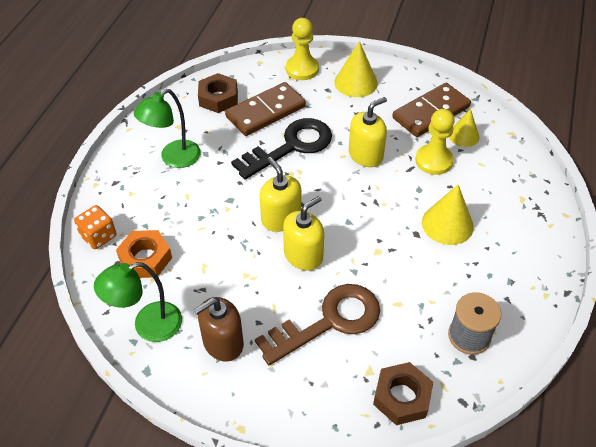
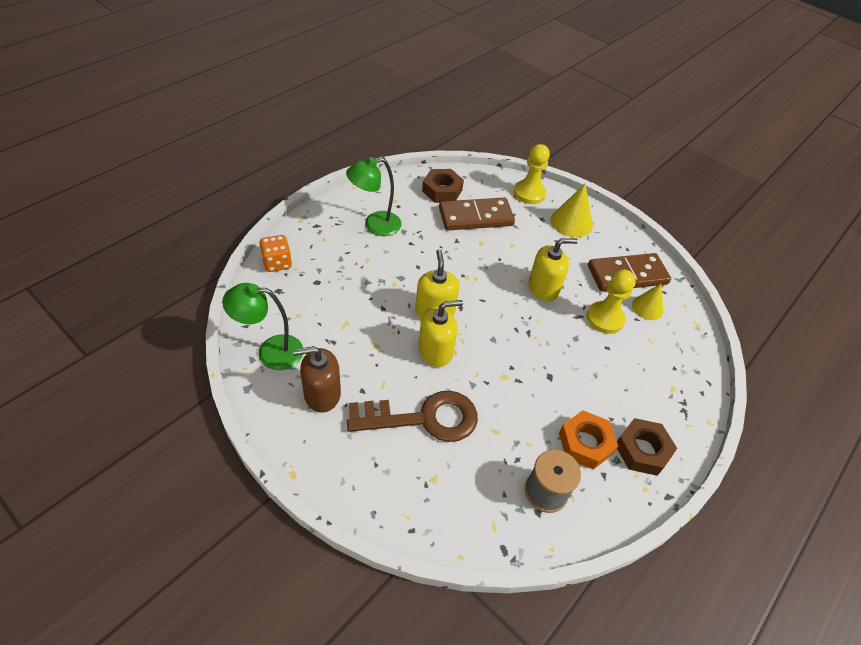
camera: 20 degrees right, 0 degrees up
orange nut [116,230,172,278] -> orange nut moved to [559,410,618,470]
black key [231,118,332,180] -> none
brown nut [373,362,433,425] -> brown nut moved to [617,418,677,476]
yellow cone [422,185,474,245] -> none

